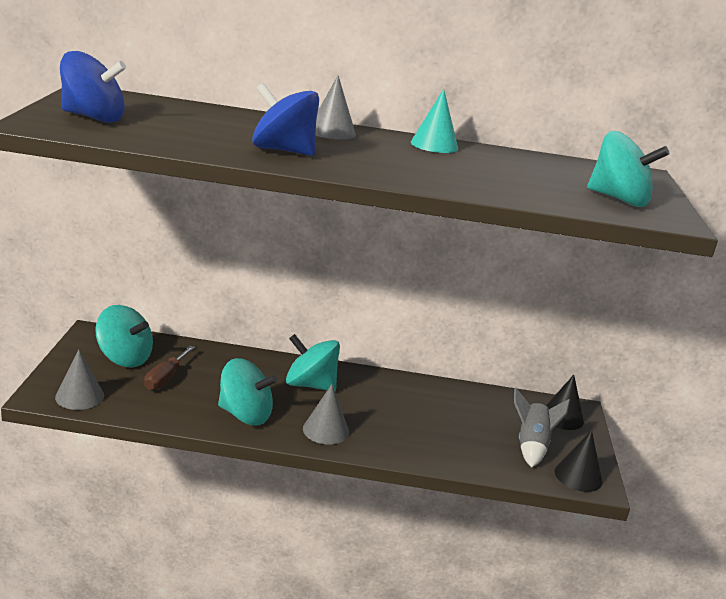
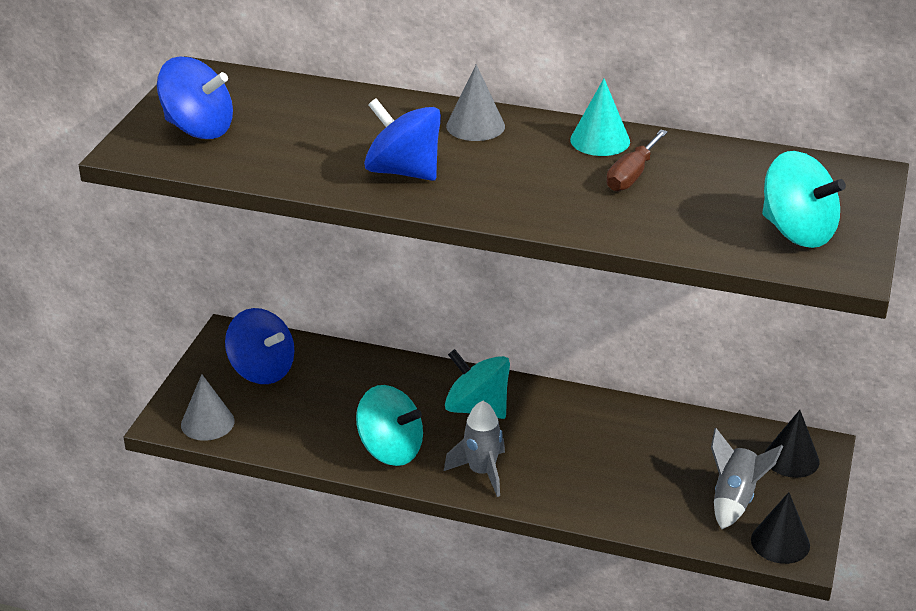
camera: 15 degrees right, 10 degrees up
turquoise spinning top [95,305,153,368] -> blue spinning top [225,308,294,384]
brown screwdriver [144,346,195,390] -> brown screwdriver moved to [606,130,668,191]
grey cone [303,384,349,445] -> grey rocket [444,401,505,497]

